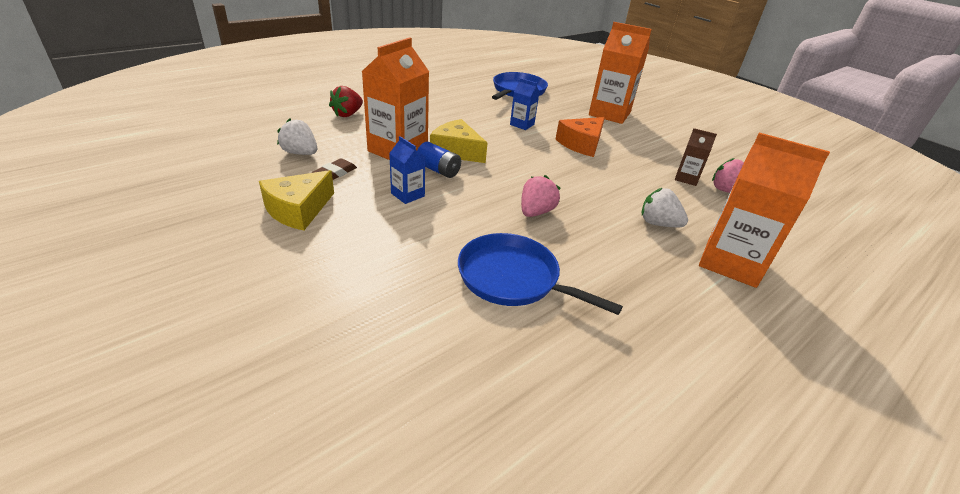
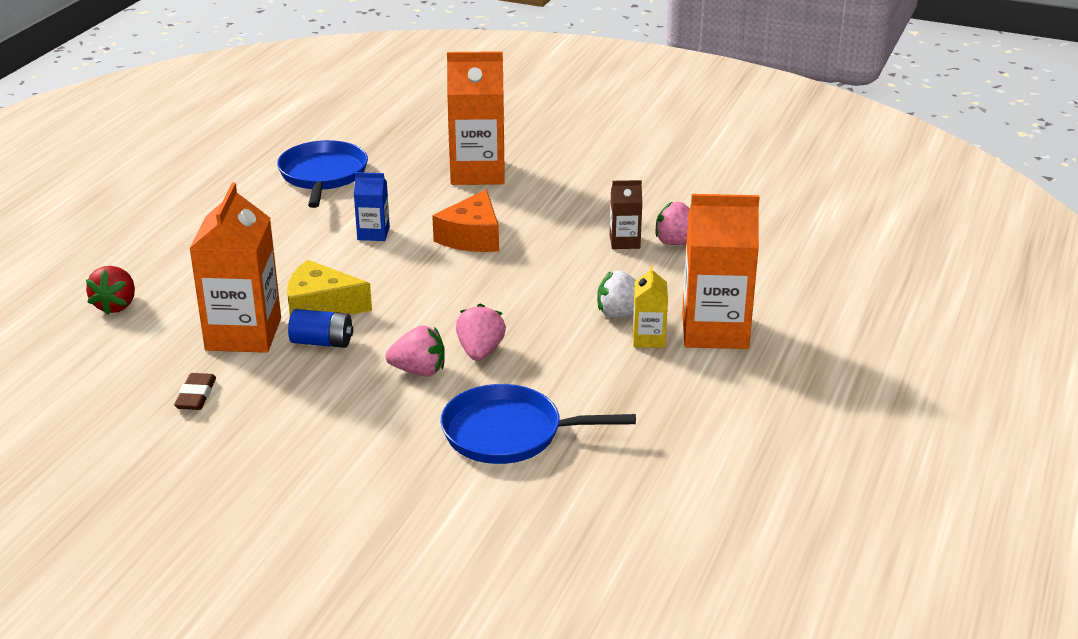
camera: 25 degrees left, 5 degrees down
yellow cheese [259,170,334,231] -> none
white strawberry [277,118,317,155] -> none
blue carton [389,136,425,204] -> none
none -> pink strawberry [385,325,445,377]
none -> yellow carton [633,265,668,348]

